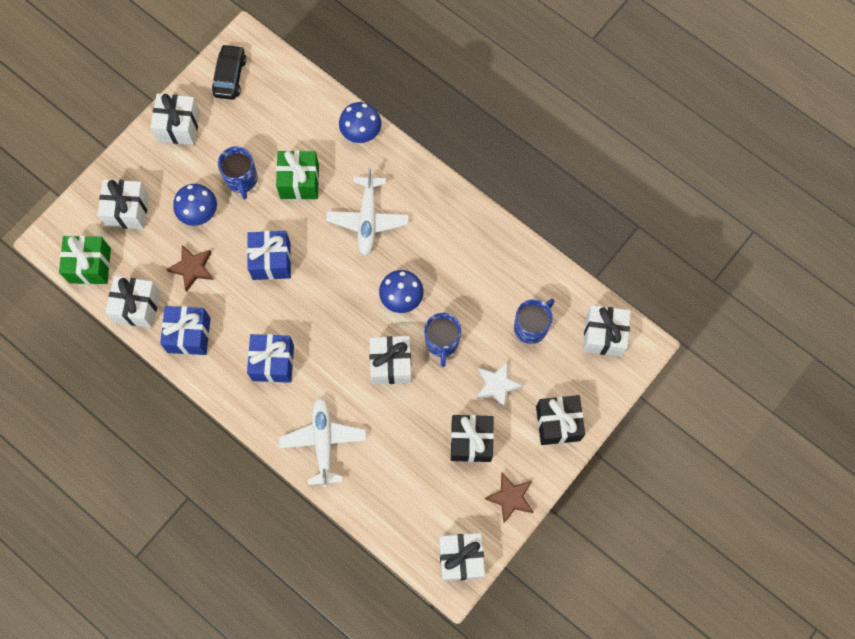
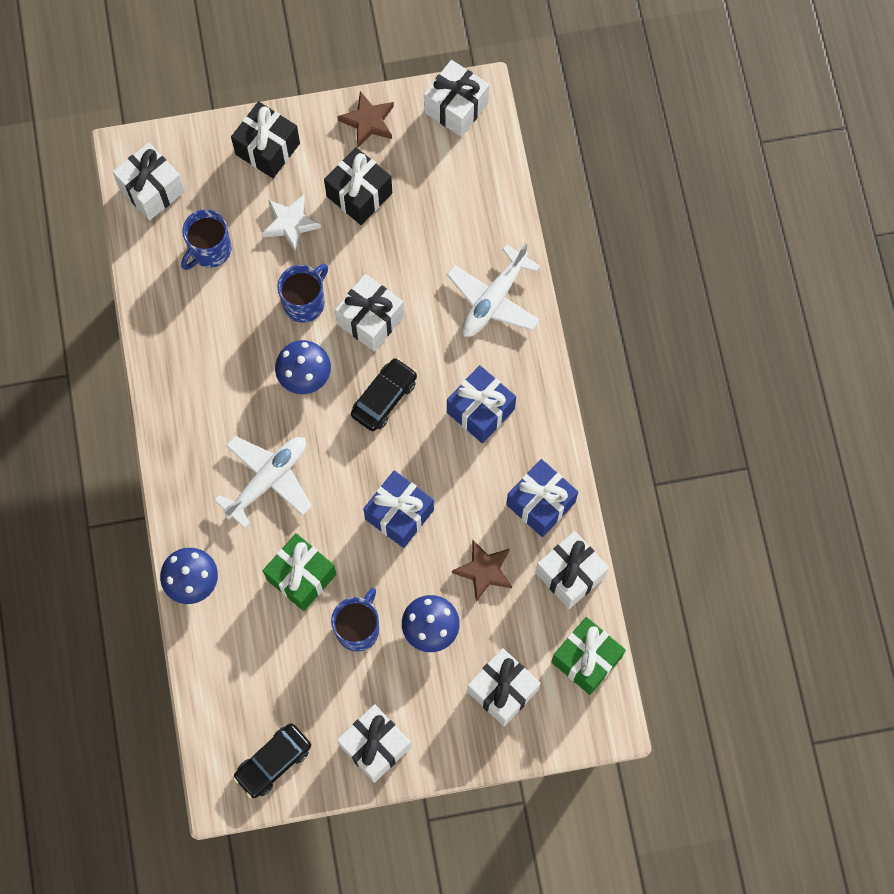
camera: 140 degrees left, 0 degrees up
blue mug [514,299,555,344] -> blue mug turned 45 degrees counterclockwise [181,209,231,270]
none -> black car [351,358,417,431]

